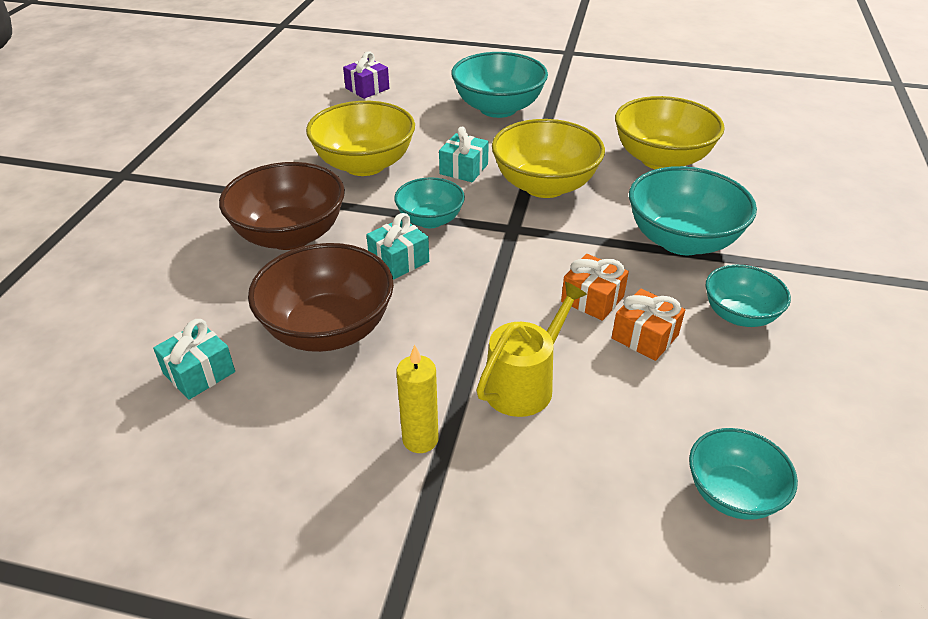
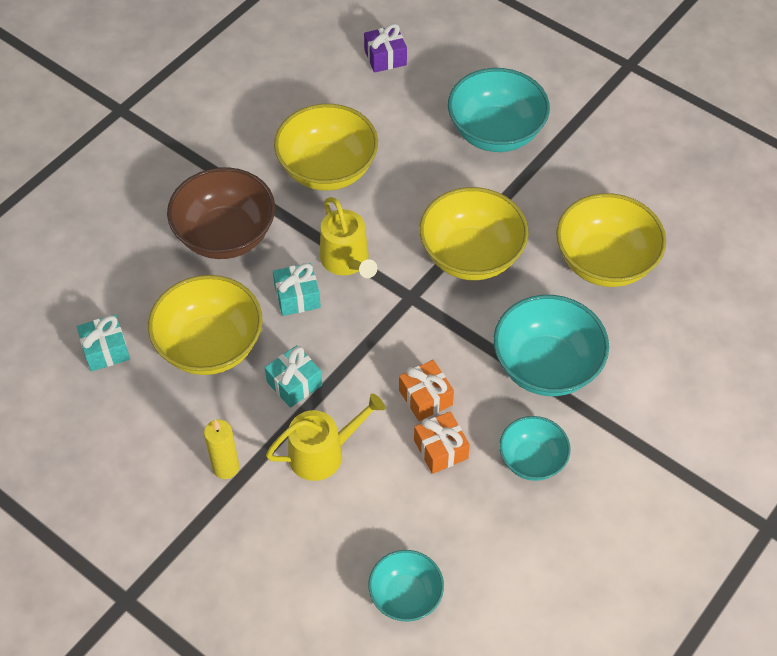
camera: 25 degrees right, 15 degrees up
brown bowl [248,243,394,352] -> yellow bowl [148,275,262,375]
turquoise bowl [394,177,465,228] -> yellow watering can [320,197,377,278]
turquoise gift [439,127,489,182] -> turquoise gift moved to [265,345,322,408]

